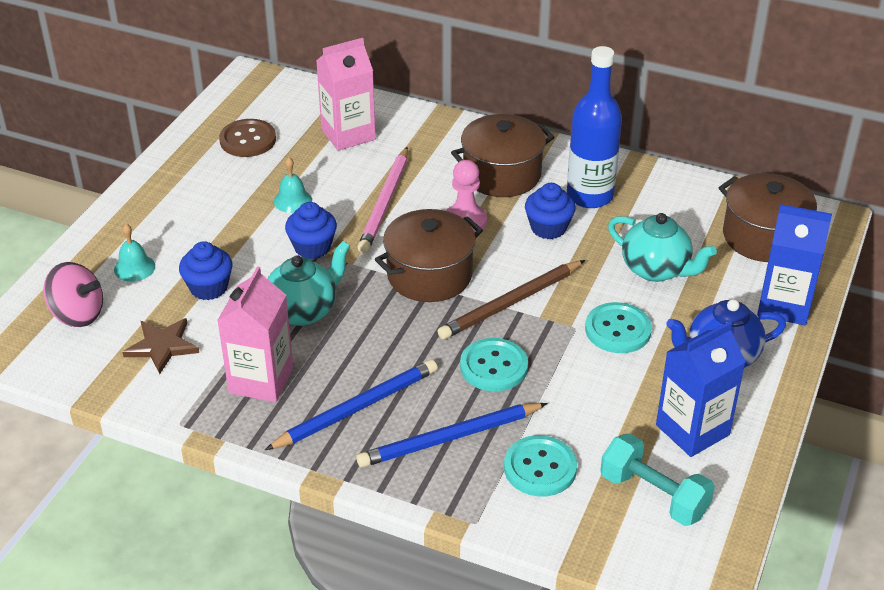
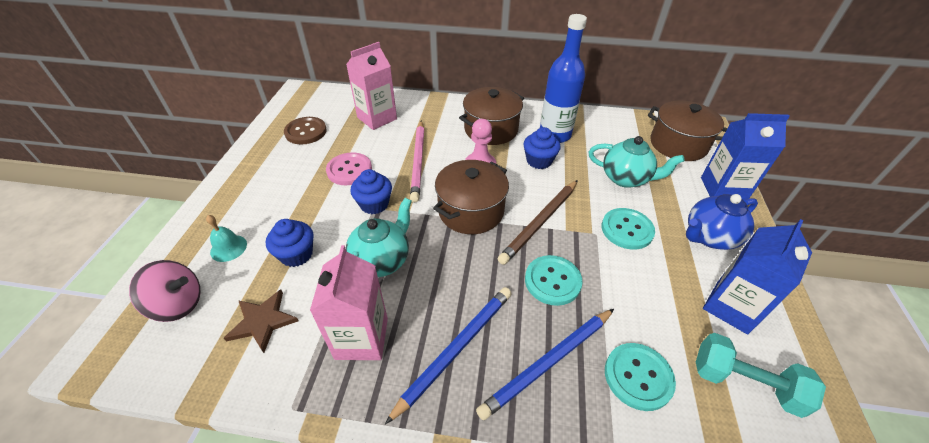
camera: 15 degrees left, 5 degrees up
turquoise bell [274,157,312,213] -> pink button [326,152,372,185]

